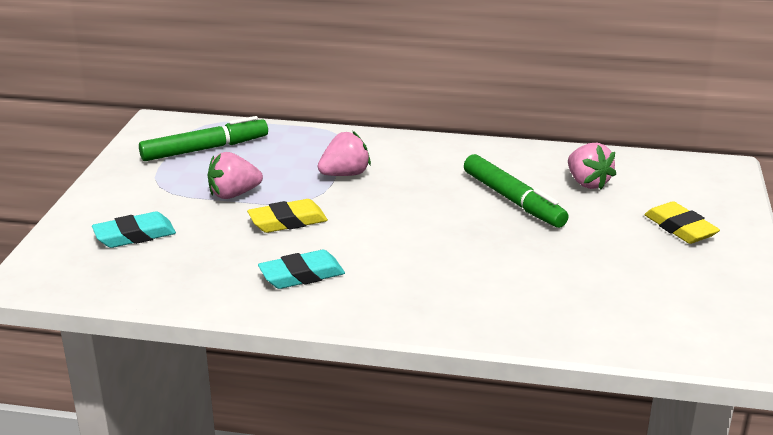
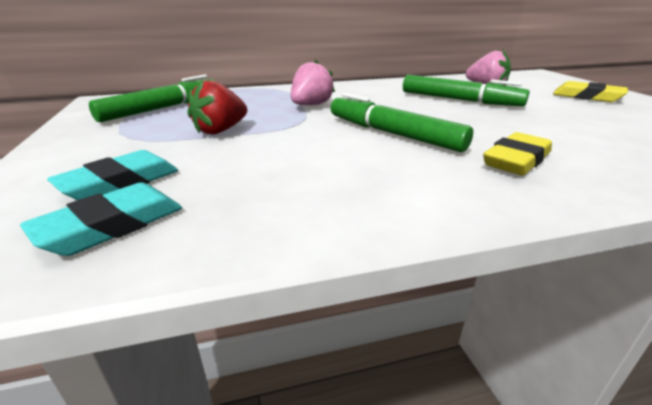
camera: 25 degrees left, 0 degrees up
pink strawberry [207,152,263,199] -> red strawberry [187,80,247,134]
yellow eraser [247,199,328,233] -> yellow eraser moved to [483,132,552,175]
turquoise eraser [258,250,345,289] -> turquoise eraser moved to [20,182,182,256]
none -> green marker [331,93,473,152]

